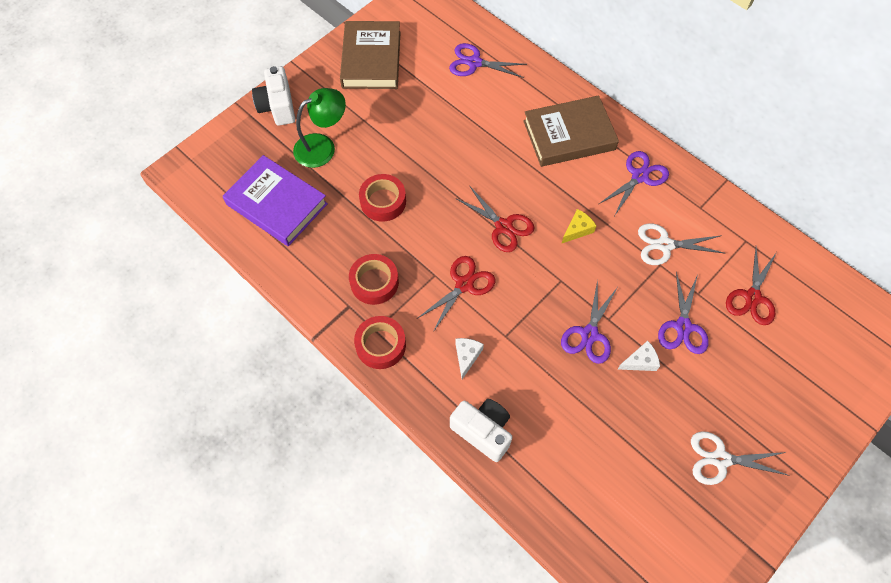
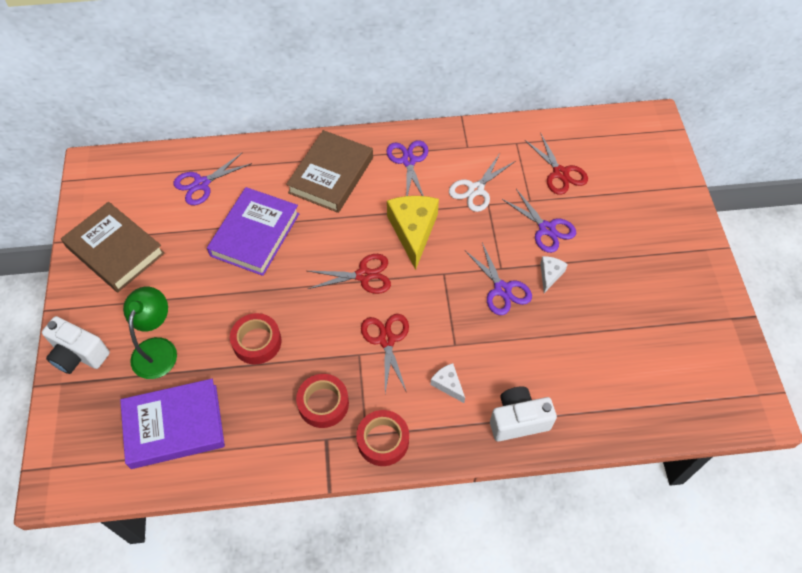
camera: 50 degrees left, 5 degrees down
yellow cheese [561,209,596,244] -> yellow cheese [387,196,439,270], size x2.04
white scissors [691,432,790,485] -> none
none -> purple book [207,187,299,276]

